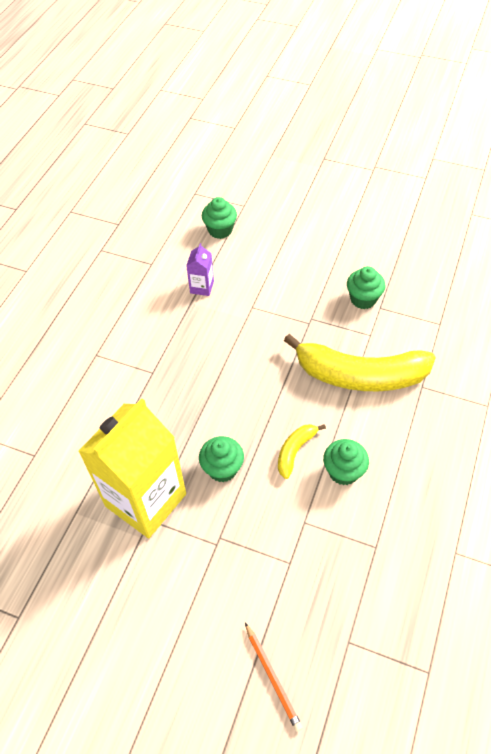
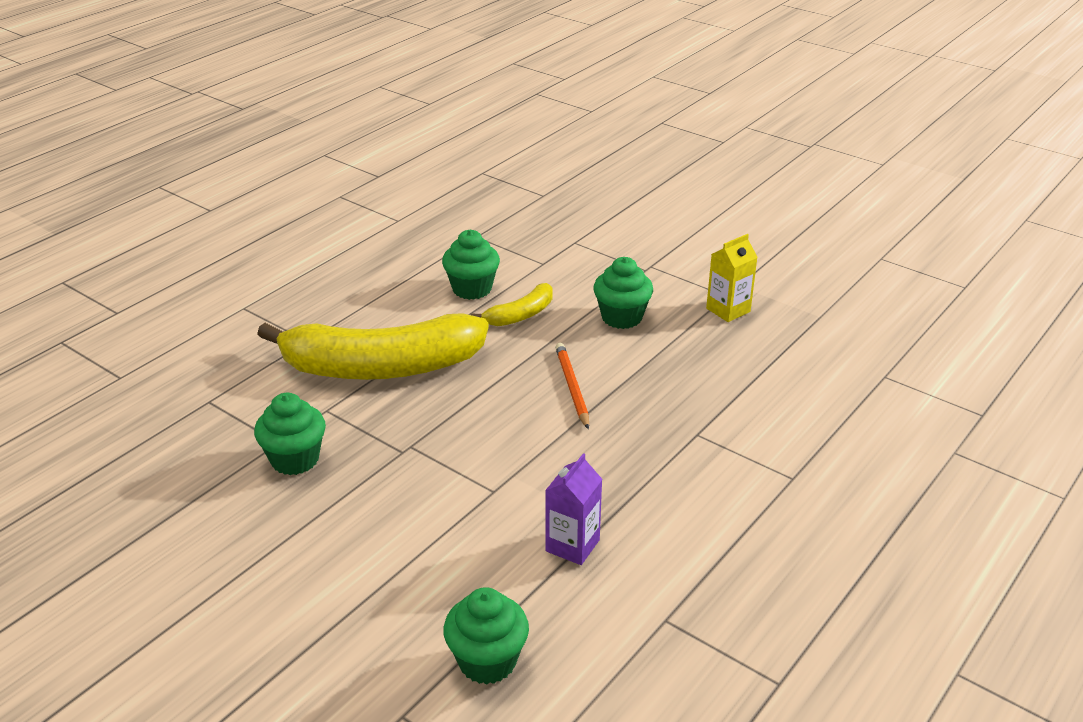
camera: 165 degrees left, 20 degrees down
yellow carton [78,398,186,538] -> yellow carton [706,234,758,322], size x0.42
orange pencil [245,623,303,732] -> orange pencil moved to [555,343,589,429]
yellow banana [284,334,436,391] -> yellow banana turned 150 degrees clockwise [257,313,489,380]

